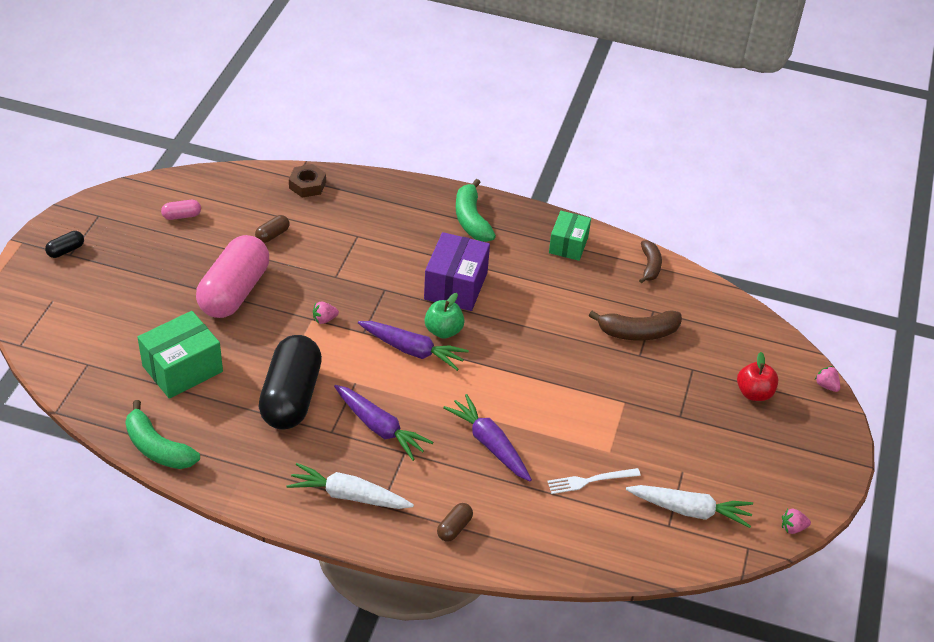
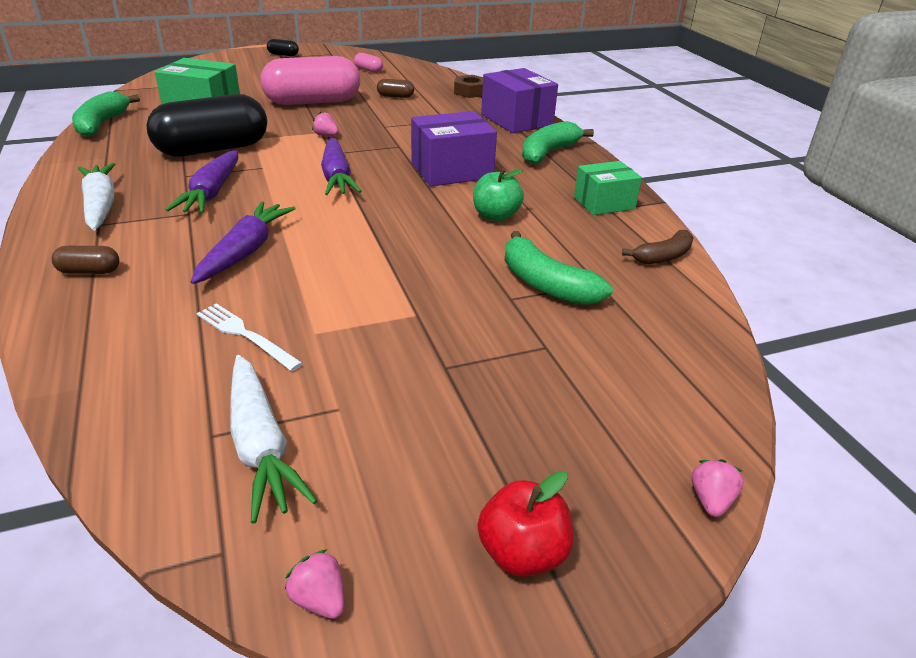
camera: 55 degrees right, 10 degrees down
green apple [425,293,464,339] -> green apple moved to [473,168,524,222]
brown banana [589,310,682,341] -> green banana [505,231,613,305]
red apple [737,352,778,401] -> red apple moved to [478,471,573,577]
none -> purple box [481,68,558,133]

